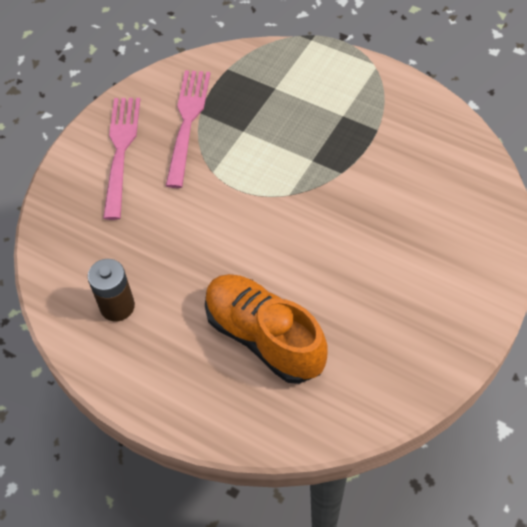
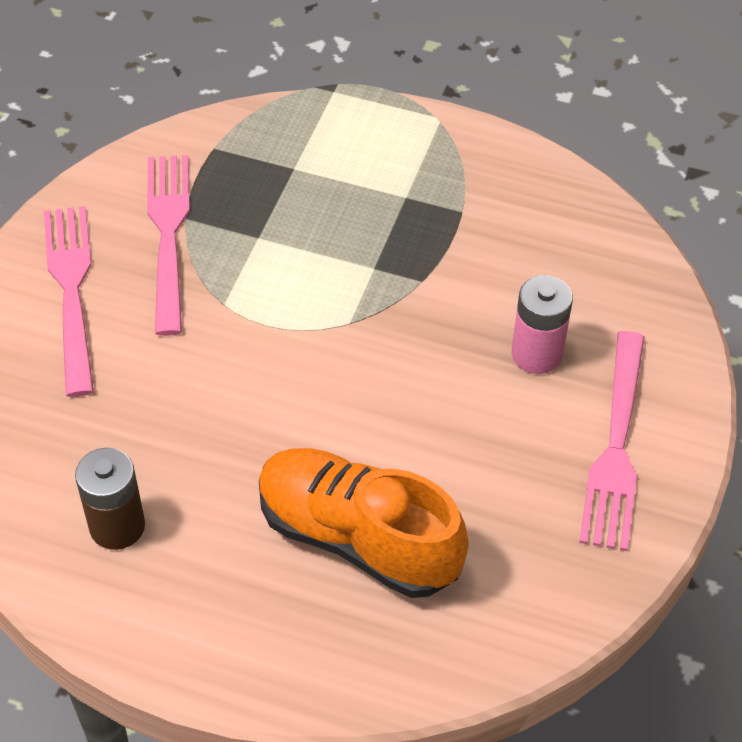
camera: 15 degrees left, 5 degrees down
none -> pink battery [512,275,573,374]
none -> pink fork [579,331,645,551]

